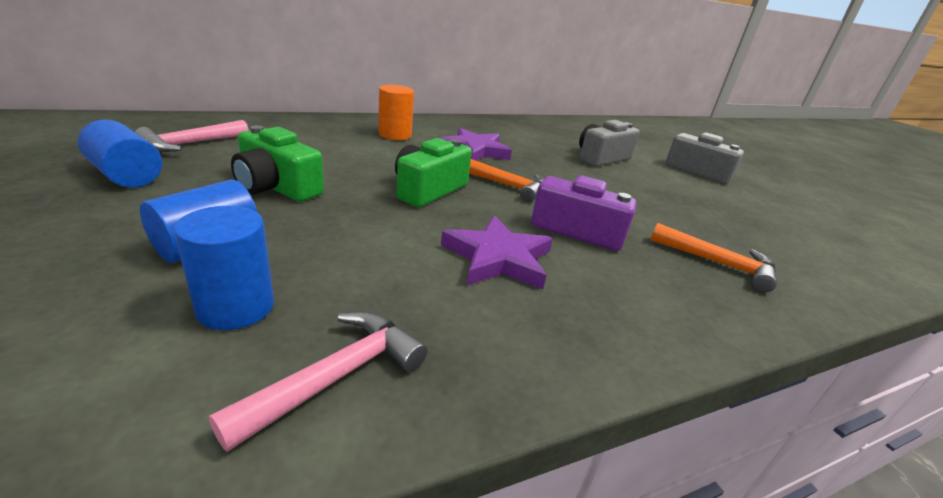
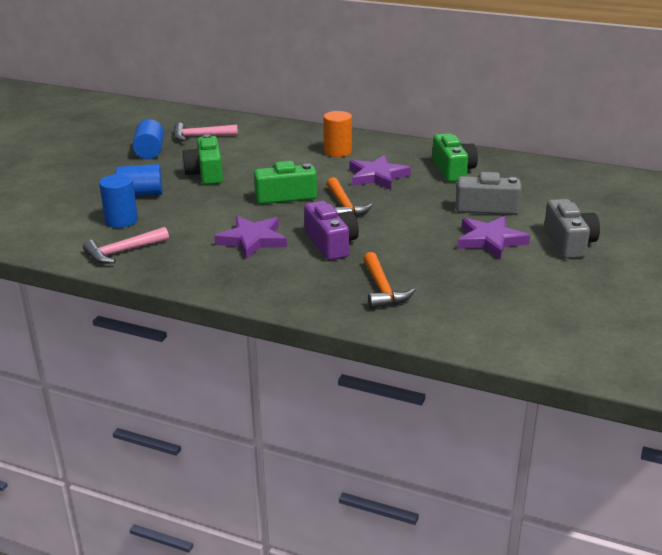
camera: 50 degrees right, 0 degrees up
pink hammer [209,311,428,452] -> pink hammer turned 150 degrees clockwise [83,227,169,264]
none -> green camera [432,133,478,182]
none -> purple star [457,216,530,259]

